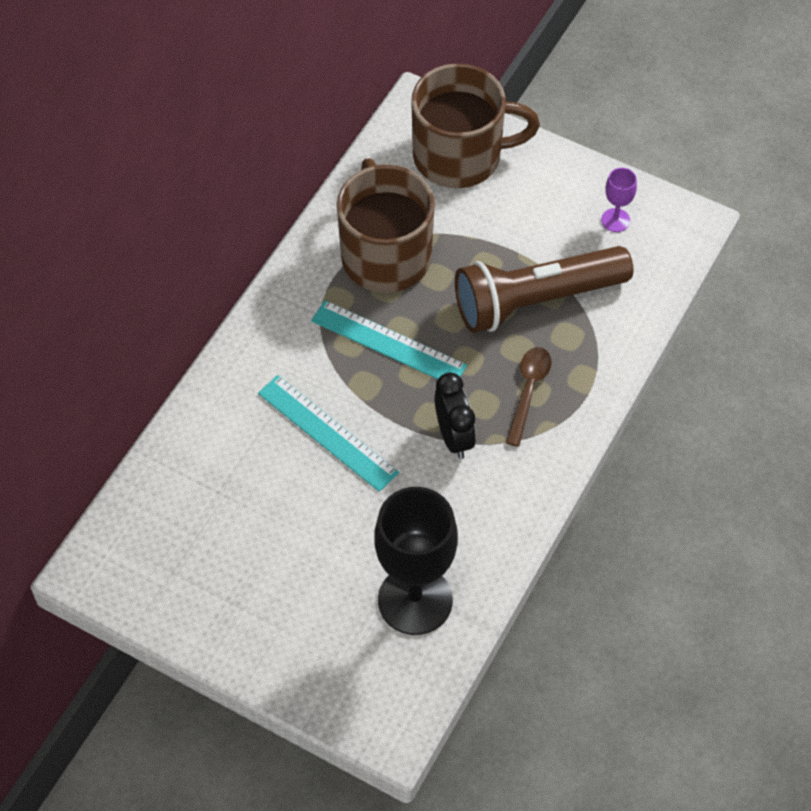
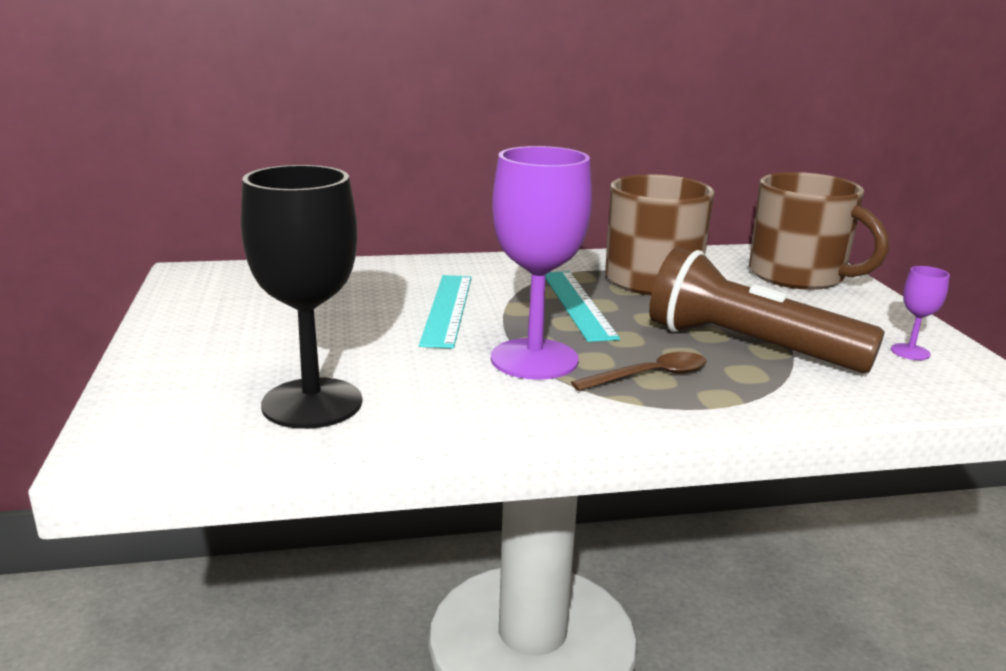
camera: 50 degrees right, 35 degrees down
black clock [435,372,476,459] -> purple goblet [491,146,592,380]

